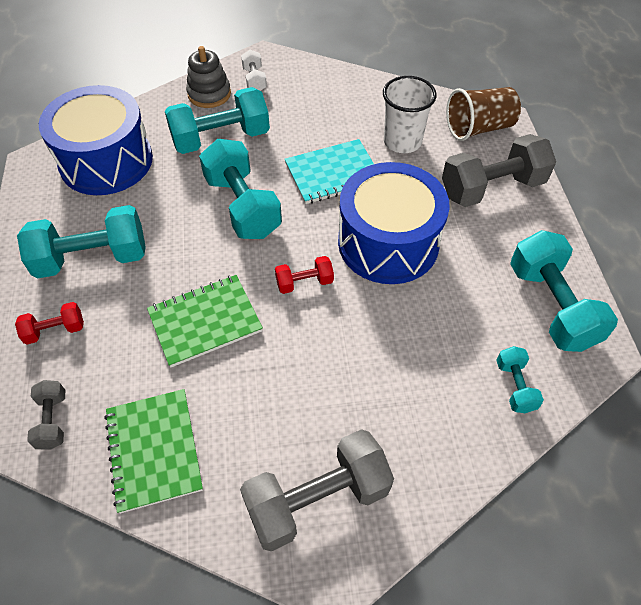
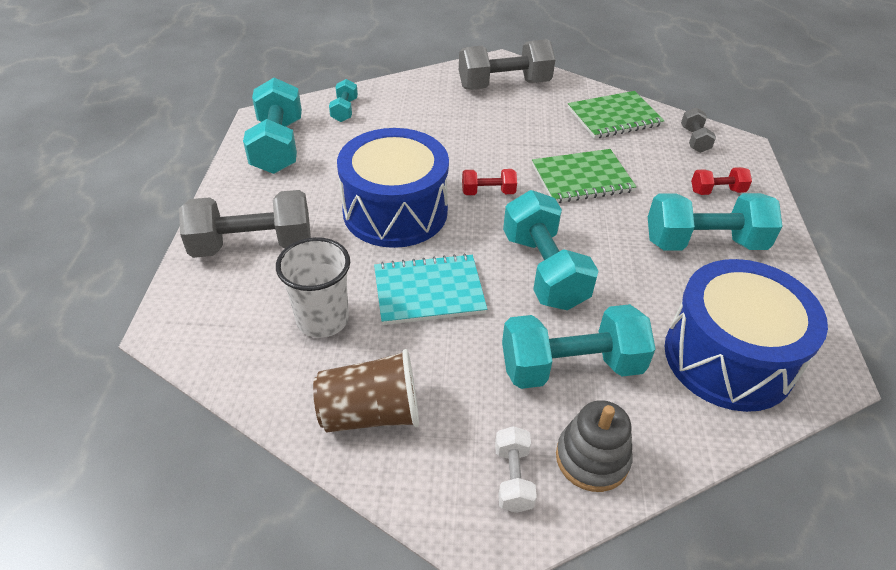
camera: 170 degrees left, 10 degrees down
green notebook [104,389,203,514] -> green notebook turned 75 degrees clockwise [568,91,665,139]
brown cup [446,87,521,141] -> brown cup moved to [313,349,419,432]

